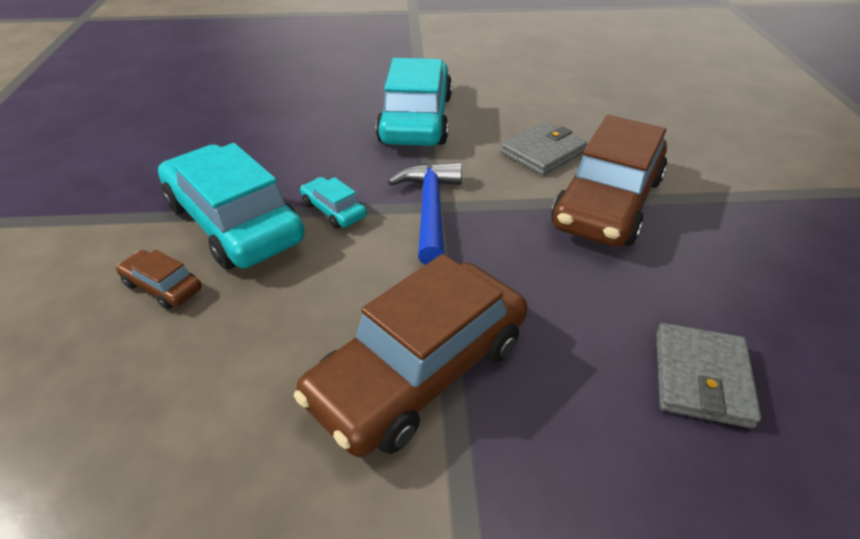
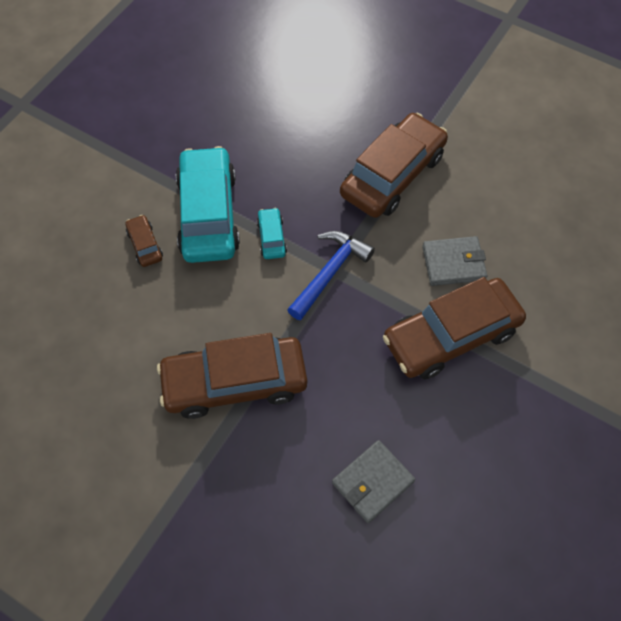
camera: 35 degrees right, 20 degrees up
turquoise car [376,58,452,146] -> brown car [340,113,448,218]

